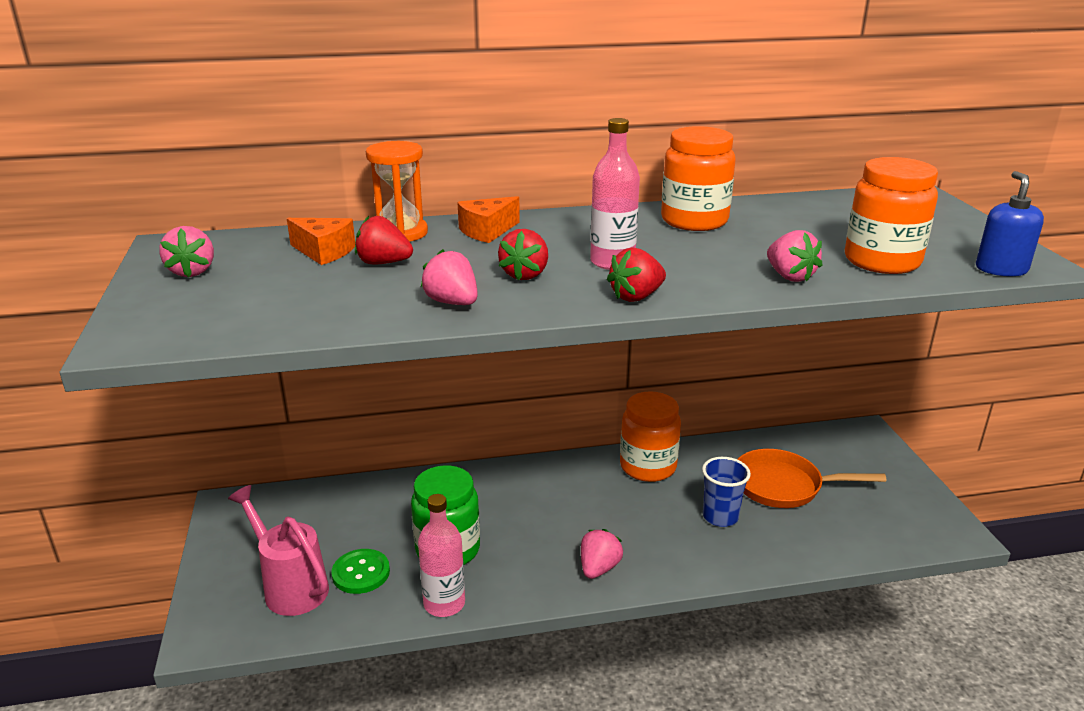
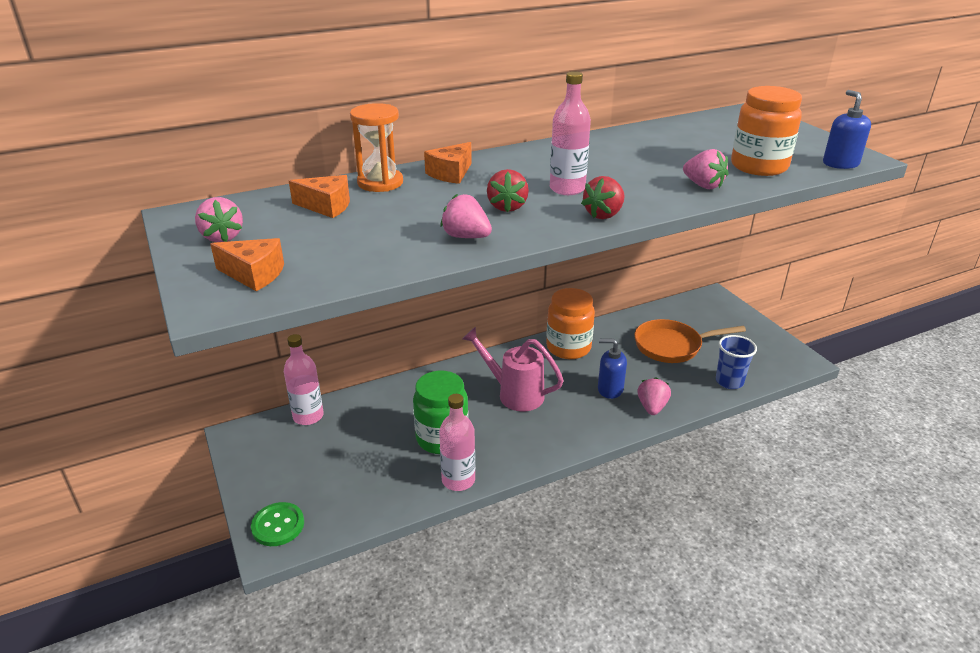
camera: 15 degrees left, 5 degrees up
pink watering can [228,485,329,616] -> pink watering can moved to [462,327,564,412]
green button [331,549,390,594] -> green button moved to [251,502,304,546]
red strawberry [355,216,413,265] -> none
pink strawberry [581,529,623,579] -> pink strawberry moved to [637,377,671,415]
orange jar [661,126,736,231] -> none
blue cup [702,457,751,527] -> blue cup moved to [716,335,757,389]
none -> orange cheese [210,238,284,291]
none -> pink bottle [284,334,324,425]
none -> blue soap dispenser [598,339,627,399]

